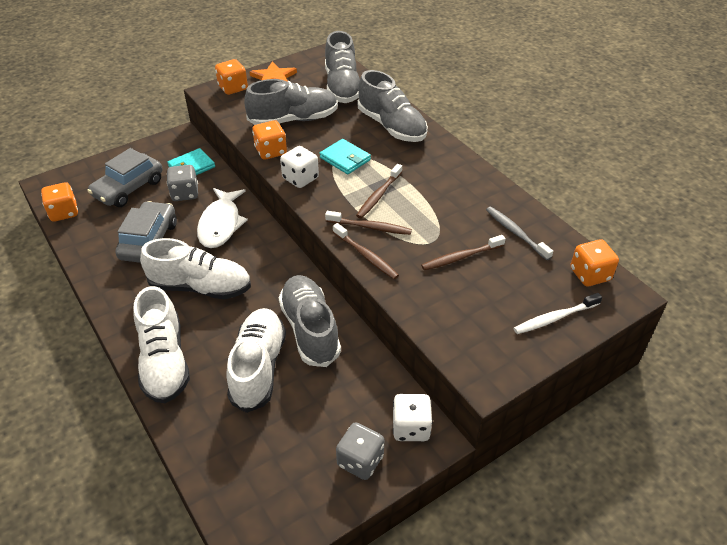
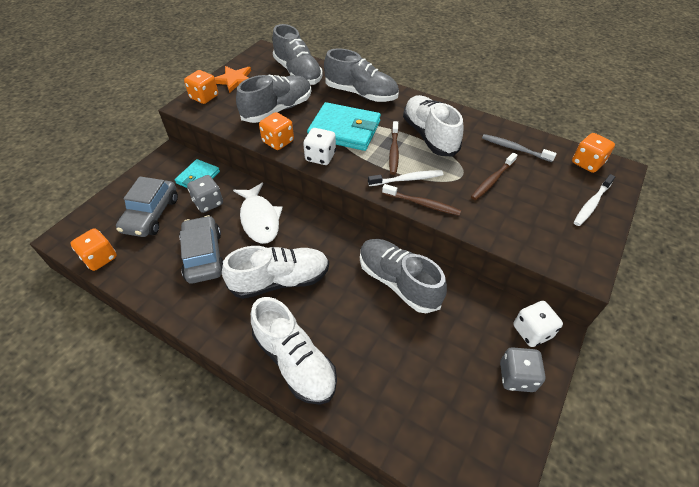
camera: 25 degrees left, 5 degrees up
white shoe [226,308,286,413] -> white shoe moved to [403,95,463,157]
turquoise wallet [319,139,371,174] -> turquoise wallet [307,102,381,151], size x1.71
brown toothbrush [325,211,412,235] -> white toothbrush [368,170,443,186]

